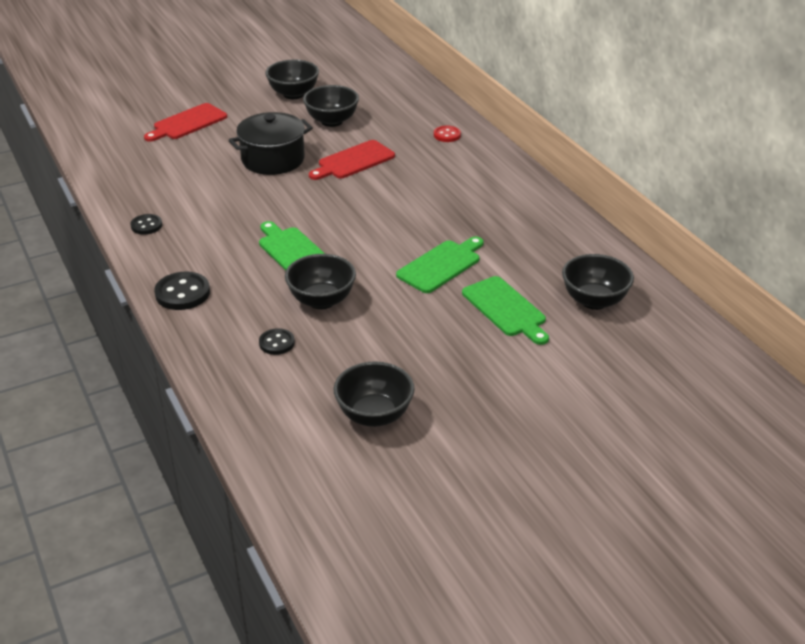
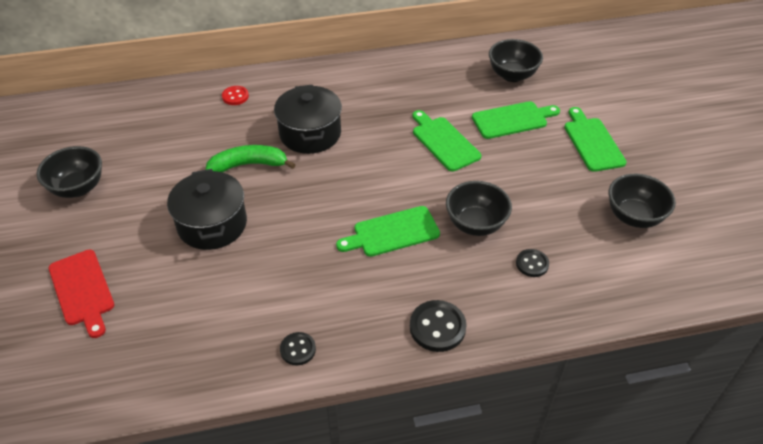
camera: 75 degrees left, 10 degrees up
black bowl [303,85,359,127] -> none
red cutting board [309,140,395,180] -> green banana [205,145,296,172]
none -> black pot [274,85,342,154]
none -> green cutting board [564,107,627,172]

